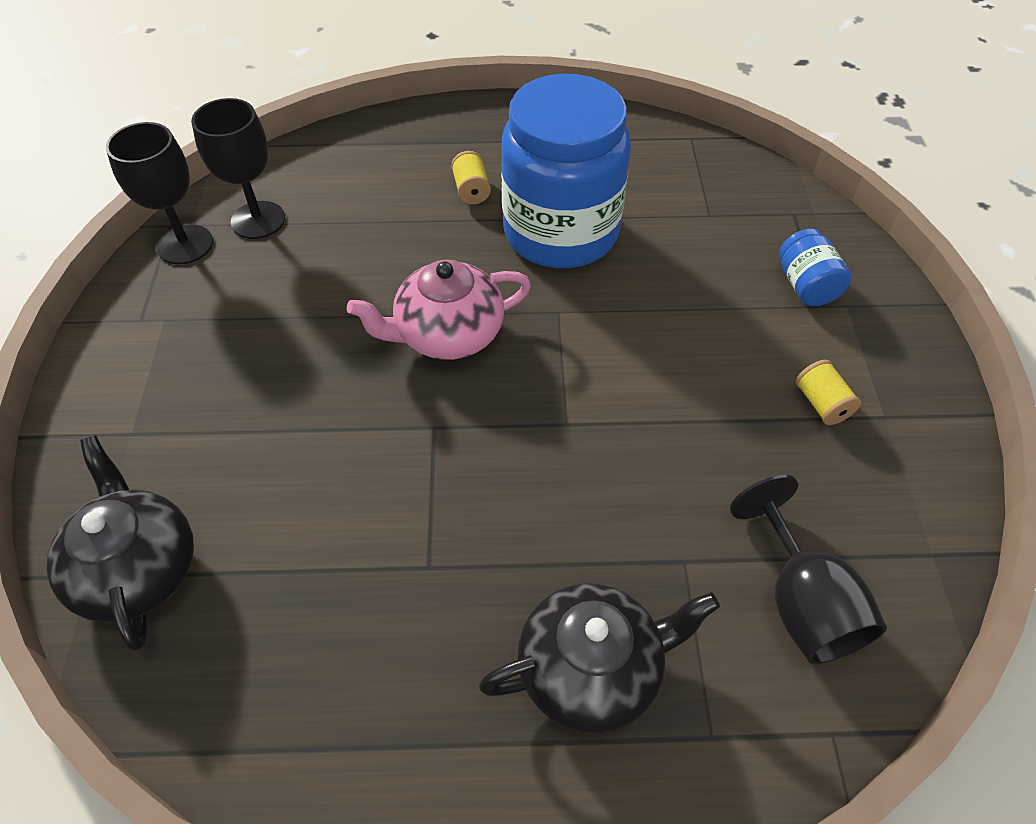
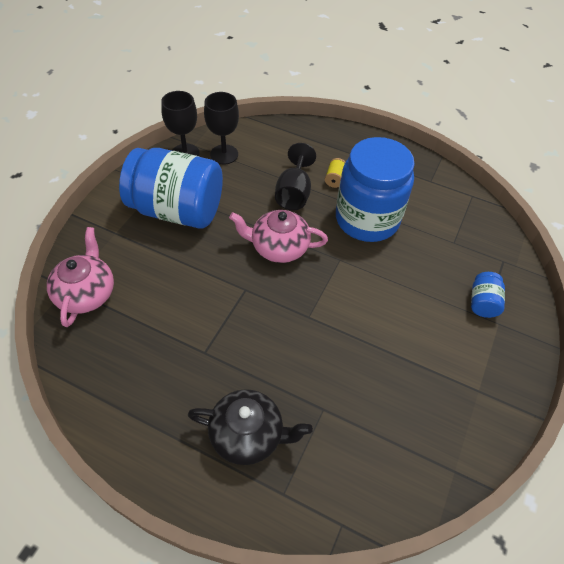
camera: 25 degrees right, 0 degrees up
black teapot [47,436,194,651] -> pink teapot [47,227,114,327]
black goblet [730,475,887,664] -> black goblet moved to [275,143,316,210]
yellow spool [796,360,861,425] -> none
none -> blue jar [119,148,223,229]

